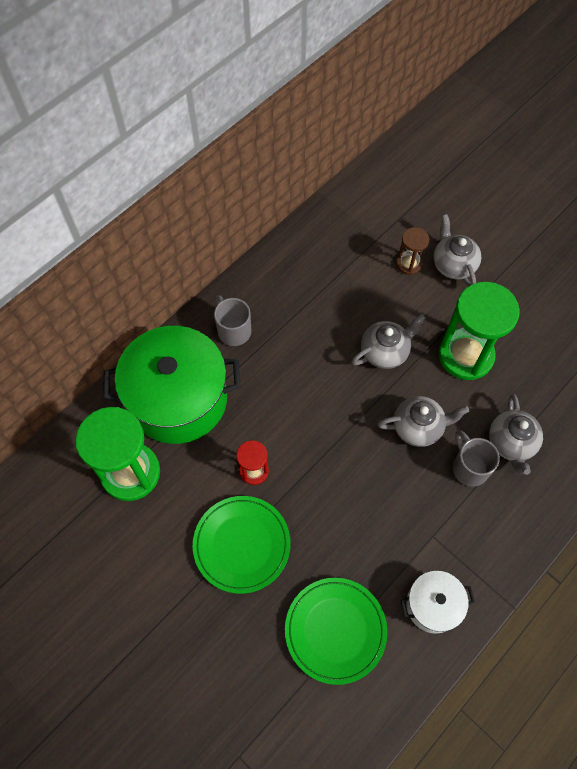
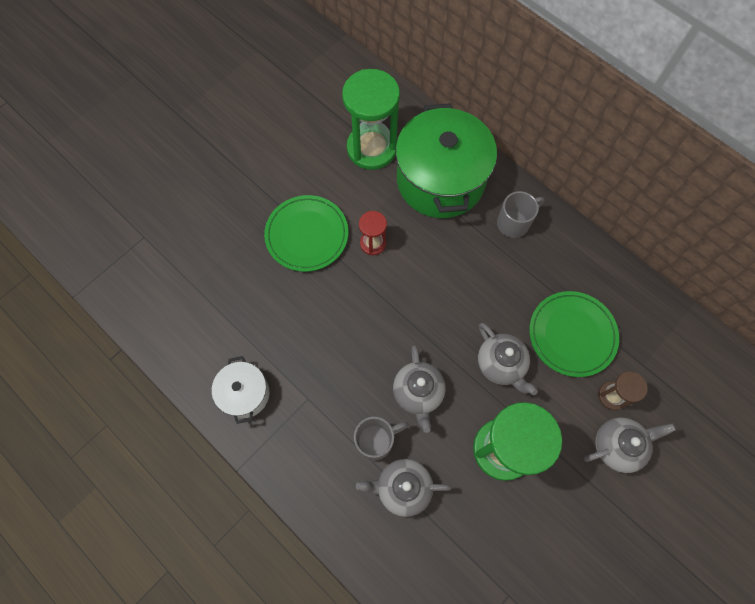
camera: 90 degrees right, 5 degrees up
green plate [285,578,388,685] -> green plate moved to [529,291,619,377]

